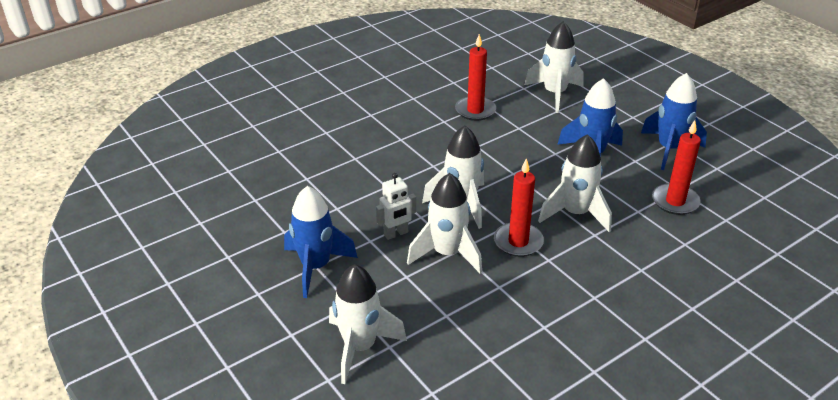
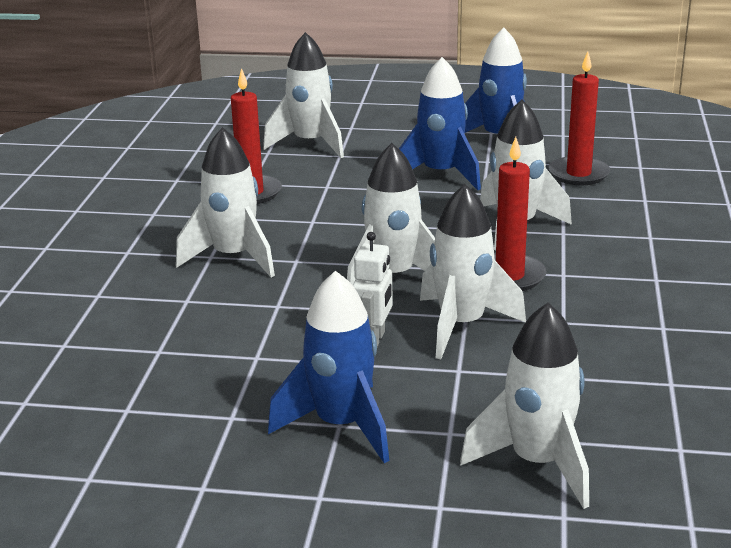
camera: 45 degrees left, 10 degrees down
none -> white rocket [176,127,275,277]

